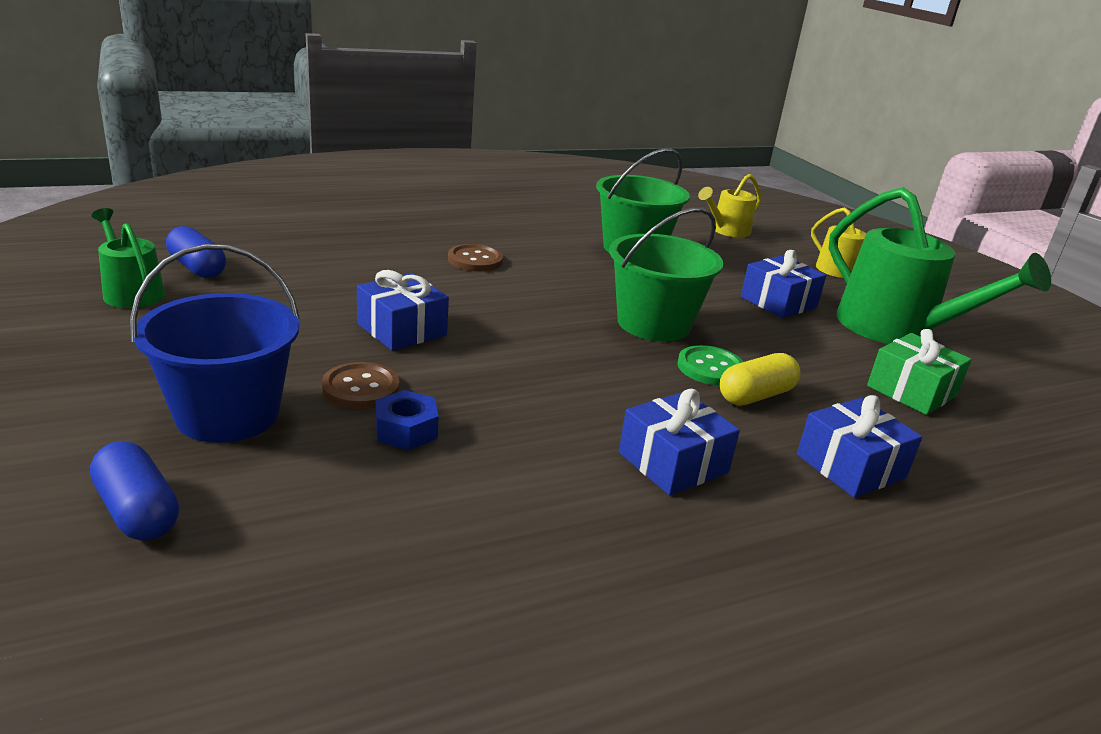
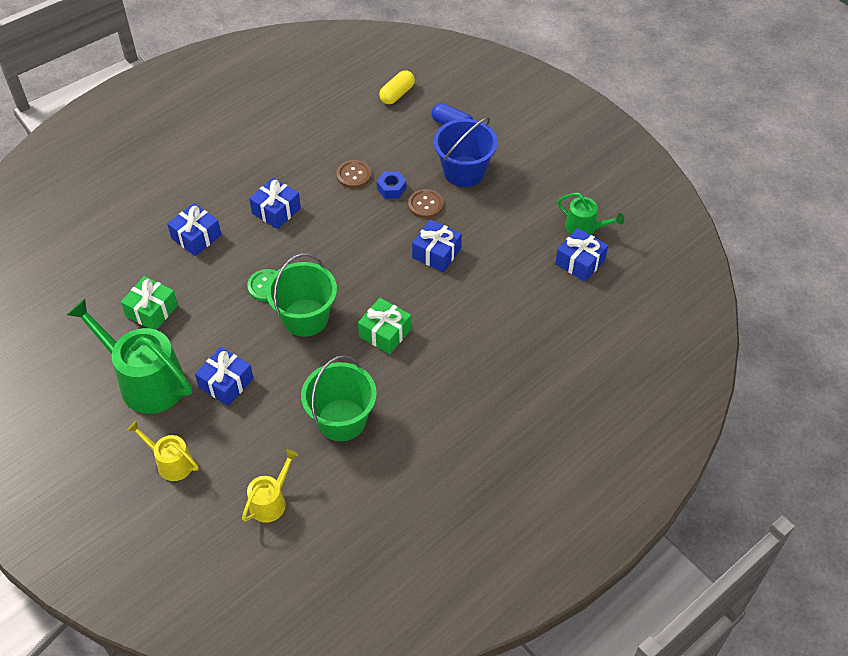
camera: 165 degrees right, 25 degrees up
blue capsule [166,226,226,278] -> blue gift [555,228,608,282]
brown button [448,244,503,272] -> brown button moved to [336,160,372,188]
yellow capsule [720,353,801,405] -> yellow capsule moved to [379,70,415,104]
none -> green gift [358,298,411,354]

